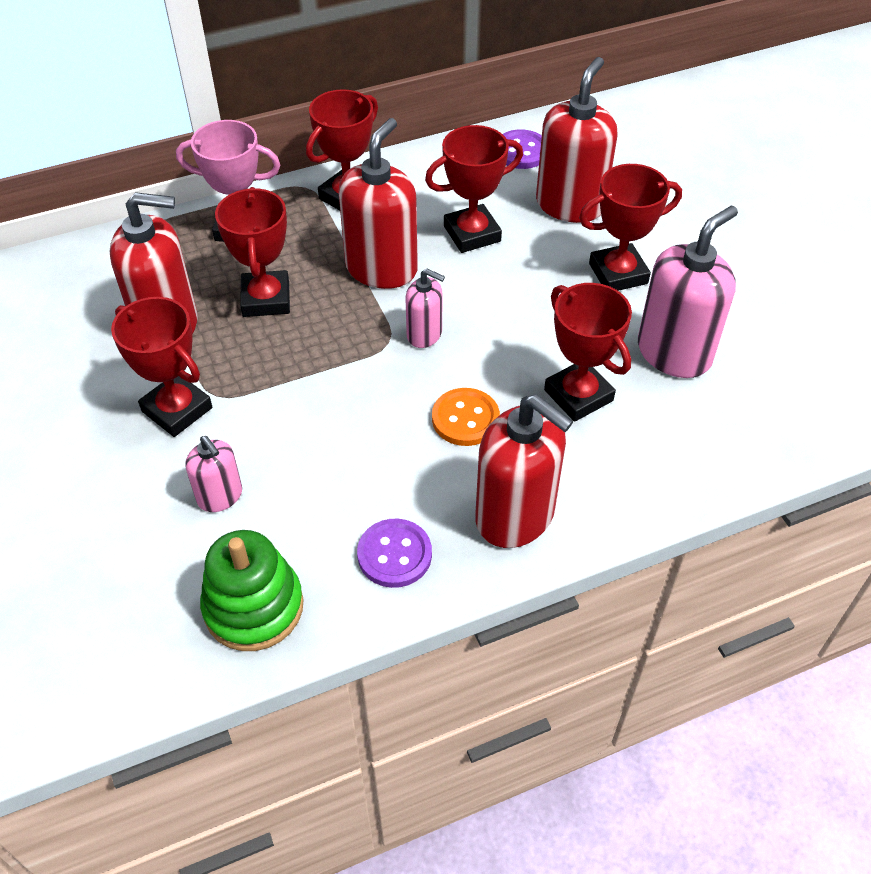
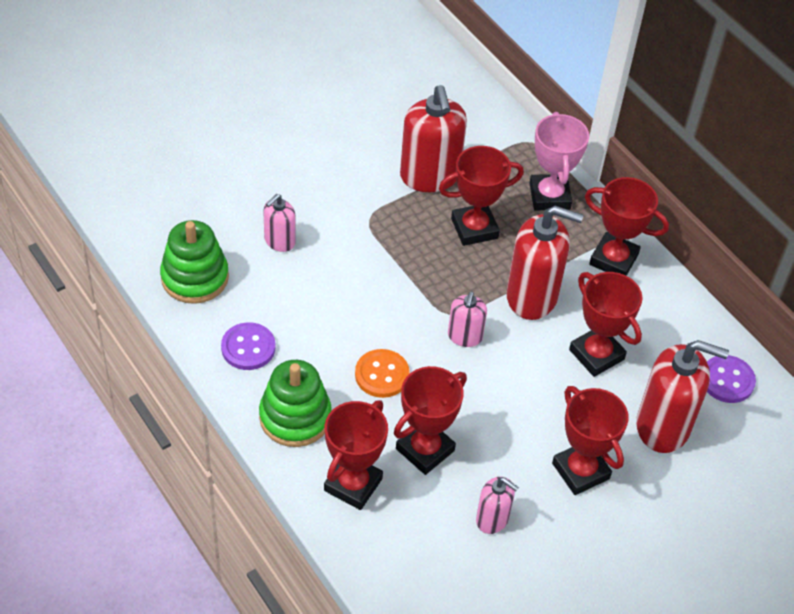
camera: 75 degrees right, 0 degrees up
red trophy [111,297,212,437] -> red trophy moved to [324,400,388,510]
red soap dispenser [475,394,573,548] -> green stacking toy [259,360,332,447]
pink soap dispenser [638,206,738,378] -> pink soap dispenser [476,477,519,534], size x0.54

